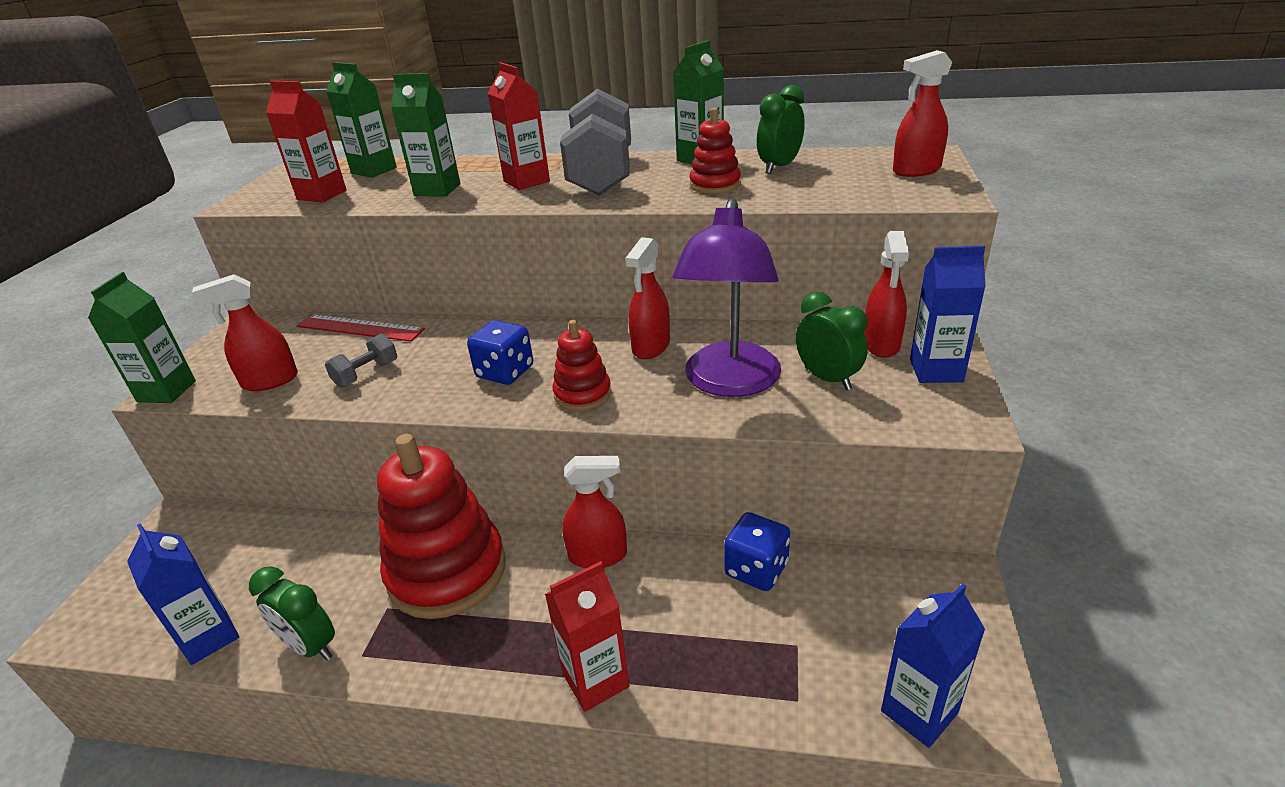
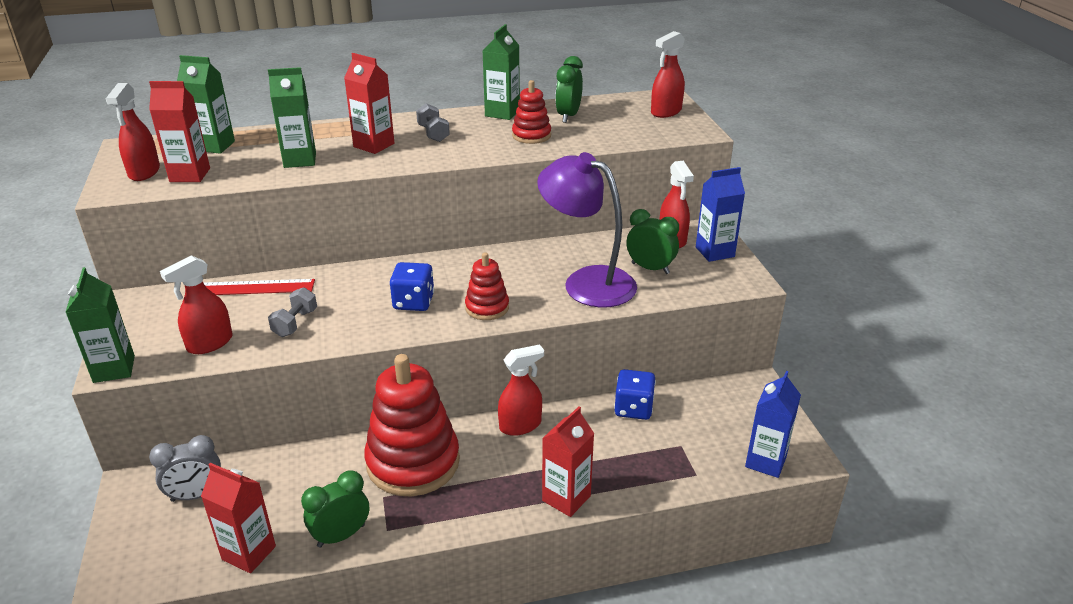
camera: 25 degrees left, 0 degrees up
blue carton [127,523,239,665] -> red carton [201,463,276,573]
green clock [249,566,335,661] -> green clock turned 135 degrees clockwise [301,470,369,548]
grey dumbbell [560,89,631,195] -> grey dumbbell [416,103,450,142], size x0.44
red spray bottle [625,237,670,359] -> red spray bottle moved to [106,83,160,181]
purple lamp [672,198,781,397] -> purple lamp turned 135 degrees clockwise [537,152,637,307]
none -> grey clock [149,435,221,502]

